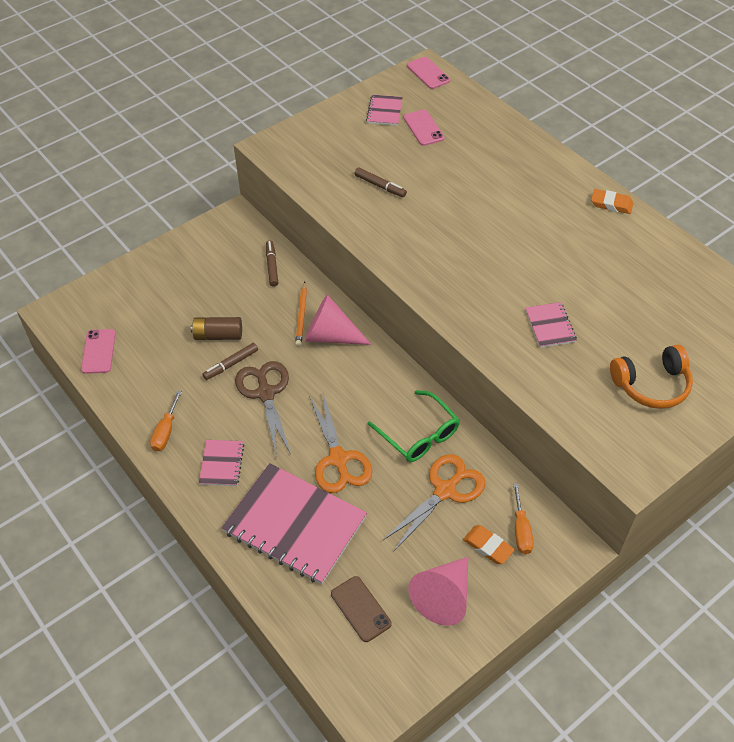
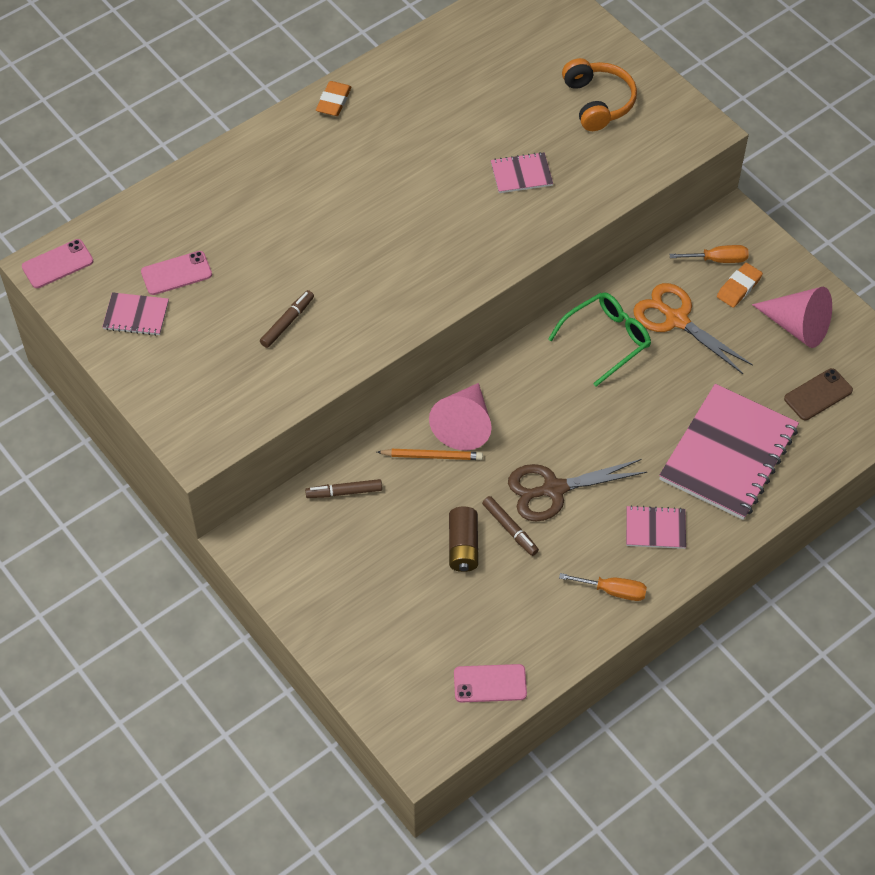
camera: 90 degrees left, 5 degrees up
orange scissors [309,394,372,493] -> none

